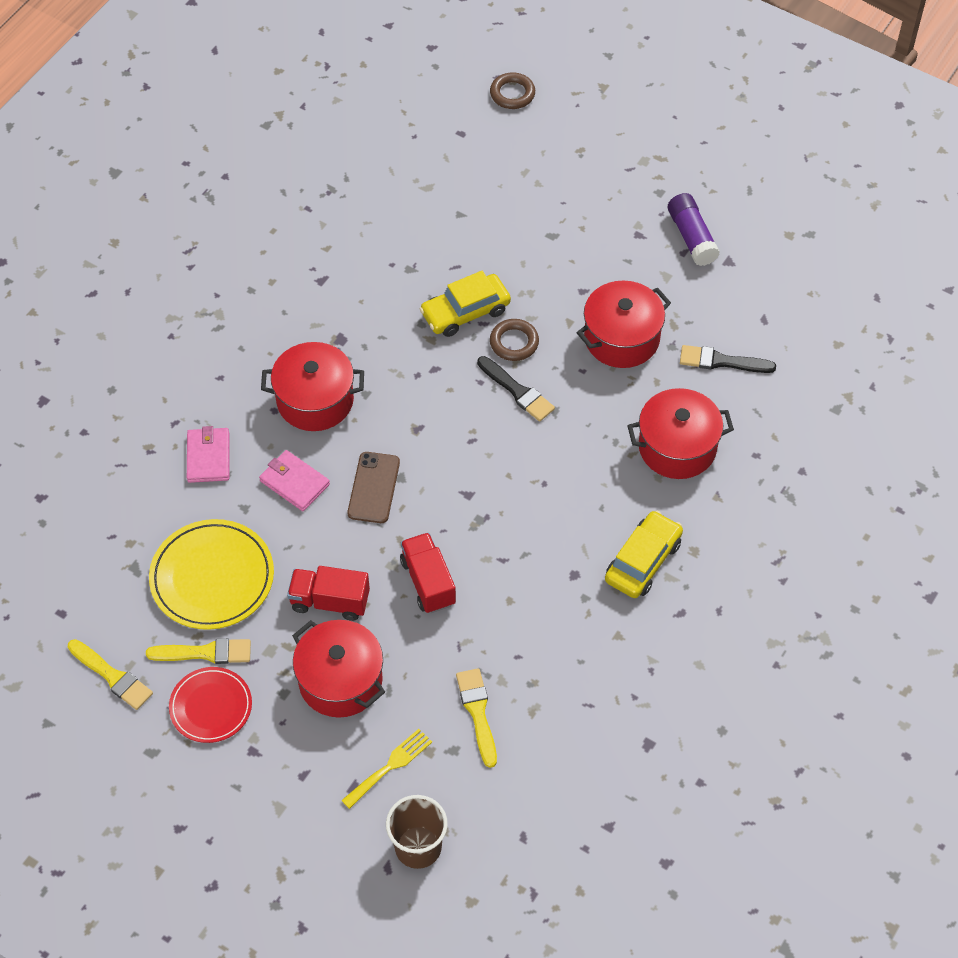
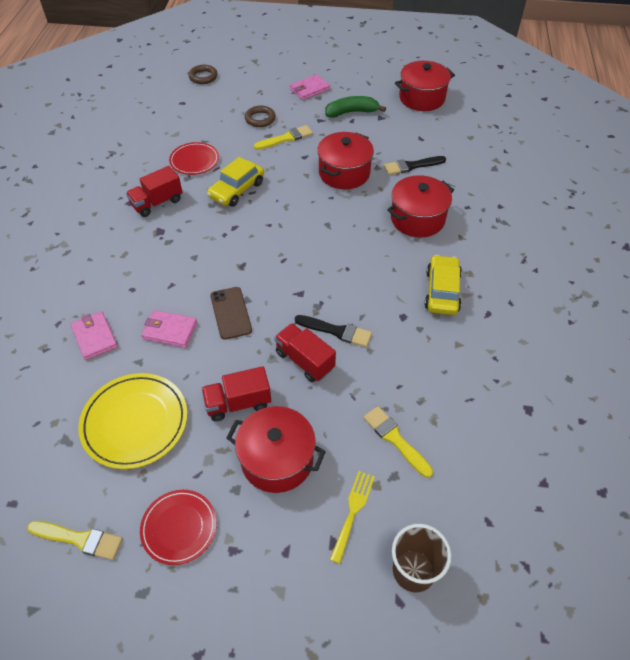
camera: 25 degrees left, 5 degrees down
yellow brush [146,638,251,664] -> yellow brush moved to [254,125,313,150]
red pot [261,342,364,431] -> red pot moved to [395,61,455,111]
black brush [477,356,555,422] -> black brush moved to [295,315,372,347]
brown ring [490,319,539,361] -> brown ring moved to [245,106,276,127]
purple glue stick [668,193,720,266] -> green banana [325,96,386,118]
none -> red truck [126,166,183,217]
none -> red plate [169,142,219,175]
none -> pink wallet [290,74,330,100]

